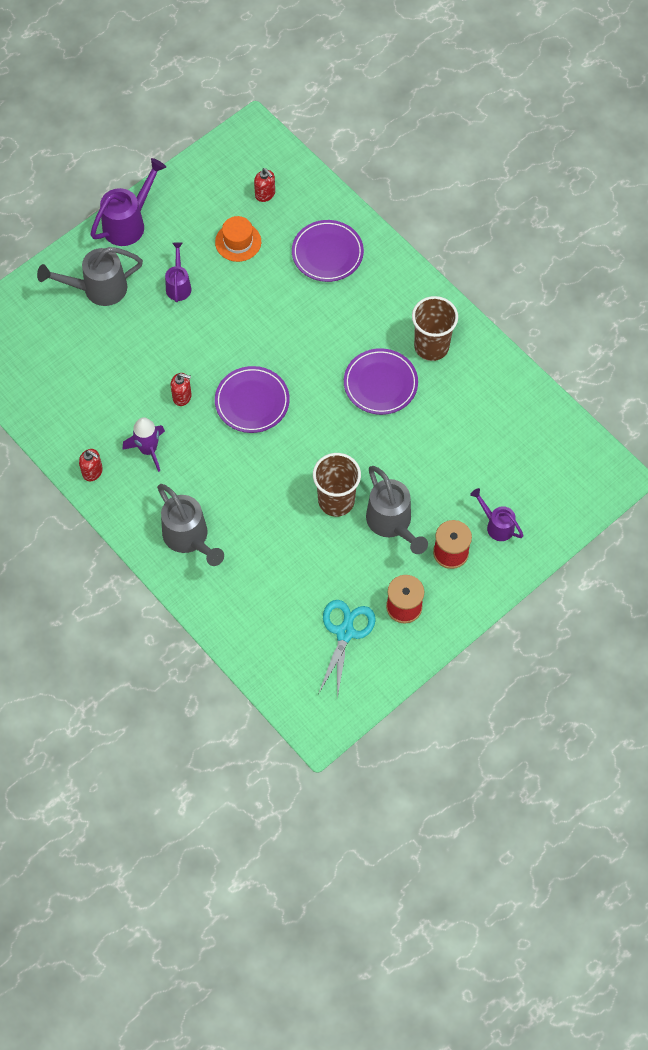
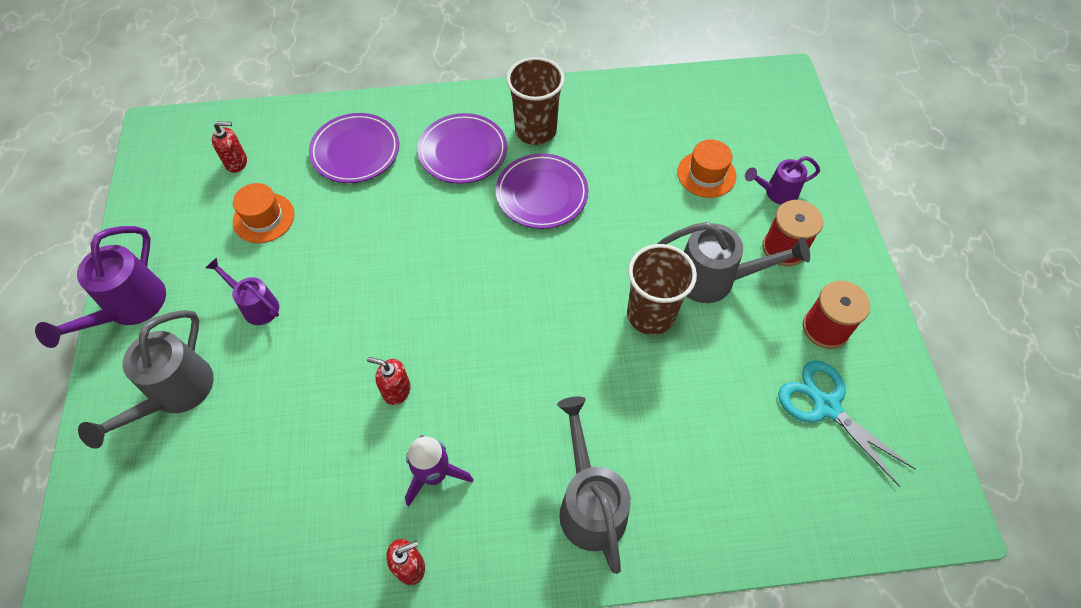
camera: 55 degrees left, 5 degrees down
purple watering can [90,158,166,246] -> purple watering can turned 150 degrees counterclockwise [35,226,166,348]
grey watering can [157,484,224,566] -> grey watering can turned 105 degrees counterclockwise [557,396,631,574]
red soap dispenser [171,373,192,406] -> red soap dispenser turned 120 degrees counterclockwise [367,357,411,405]
purple plate [215,366,290,433] -> purple plate moved to [417,113,507,184]
none -> orange hat [677,139,736,198]

